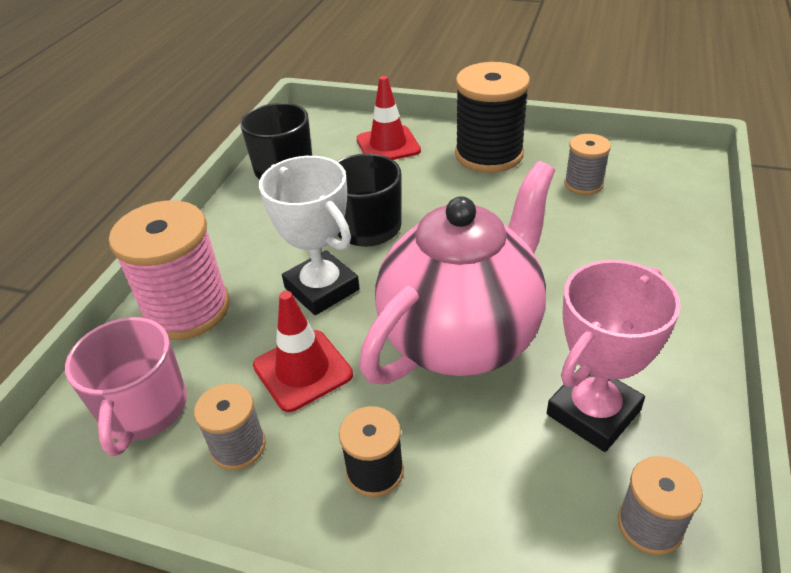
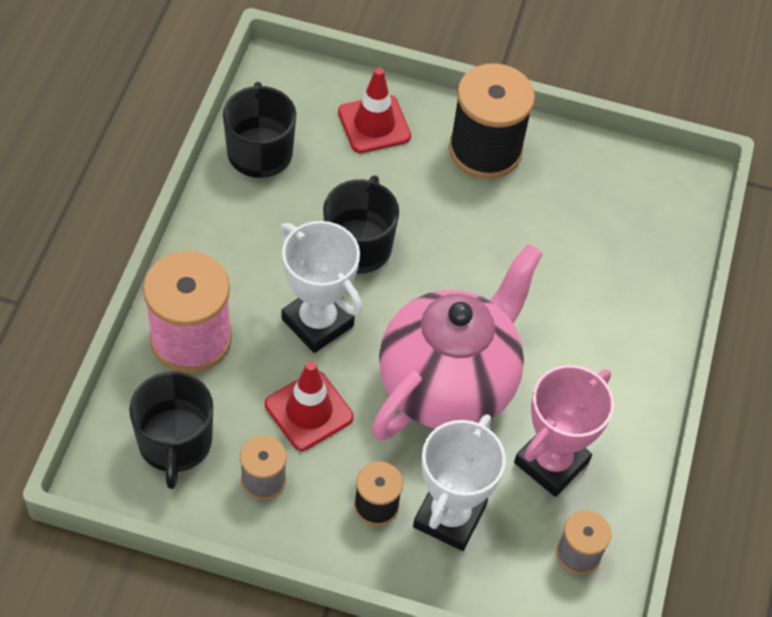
camera: 10 degrees left, 15 degrees up
pink mug [65,317,187,456] -> black mug [129,371,213,489]
grey spool [564,134,611,195] -> none
none -> white trophy [413,414,506,551]

